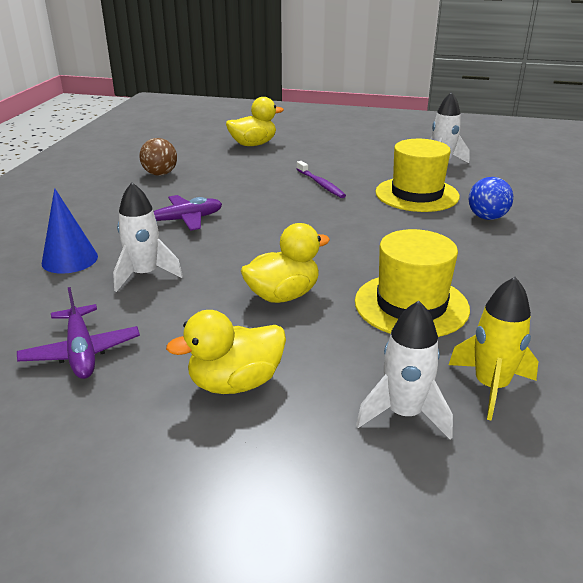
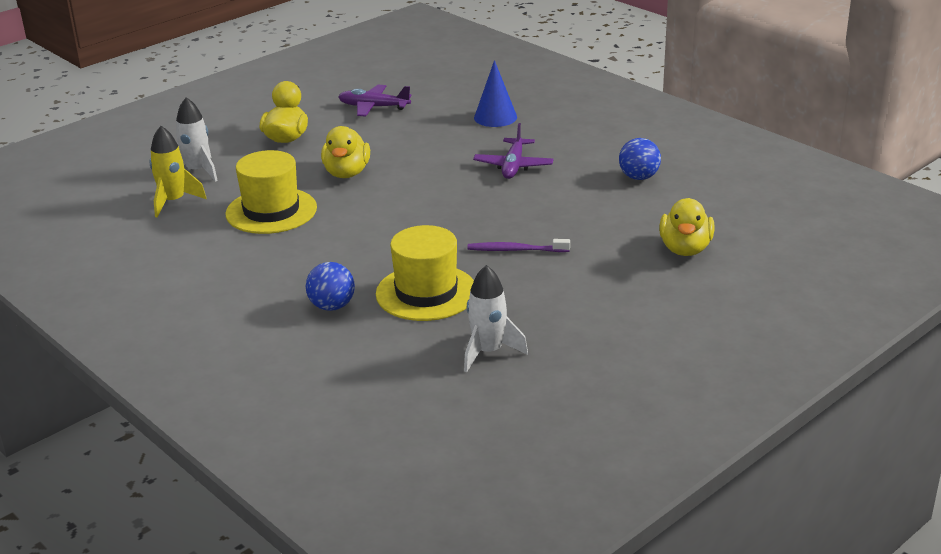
camera: 125 degrees right, 0 degrees up
white rocket [113,182,183,292] -> none
brown ball [139,138,177,176] -> blue ball [619,138,661,180]

